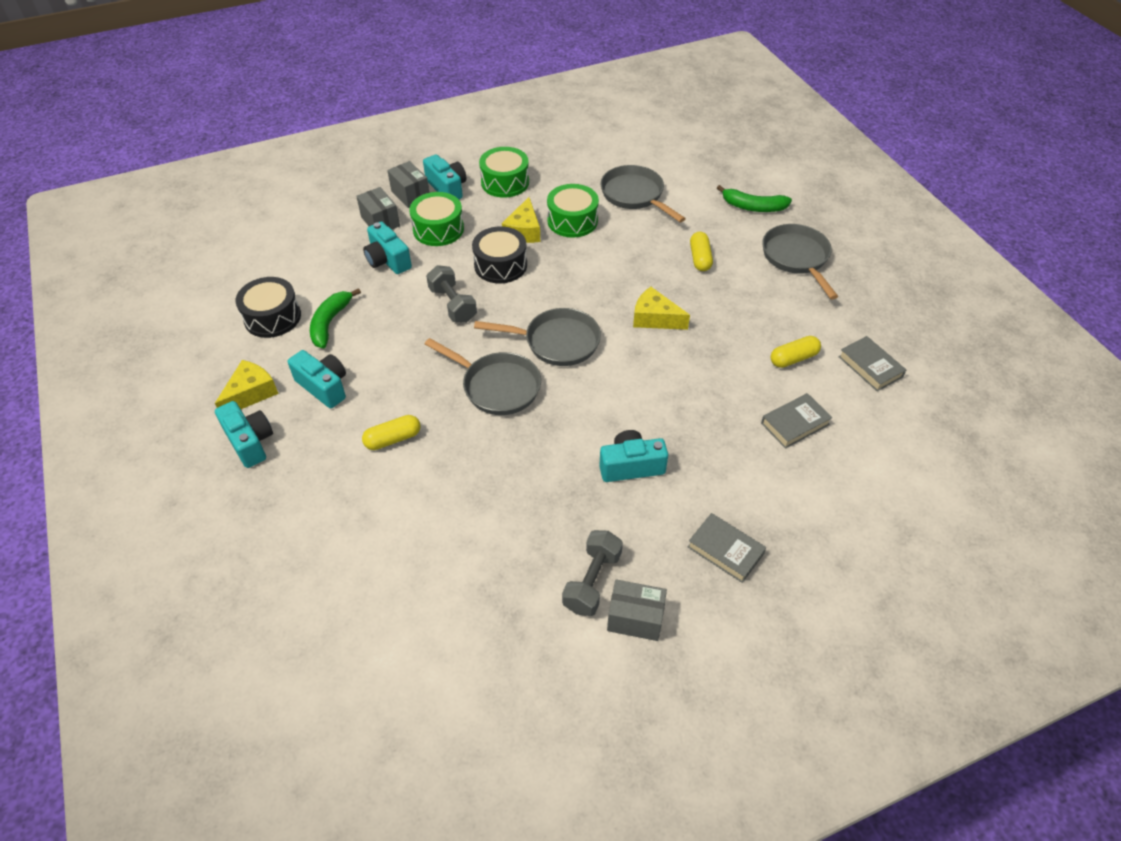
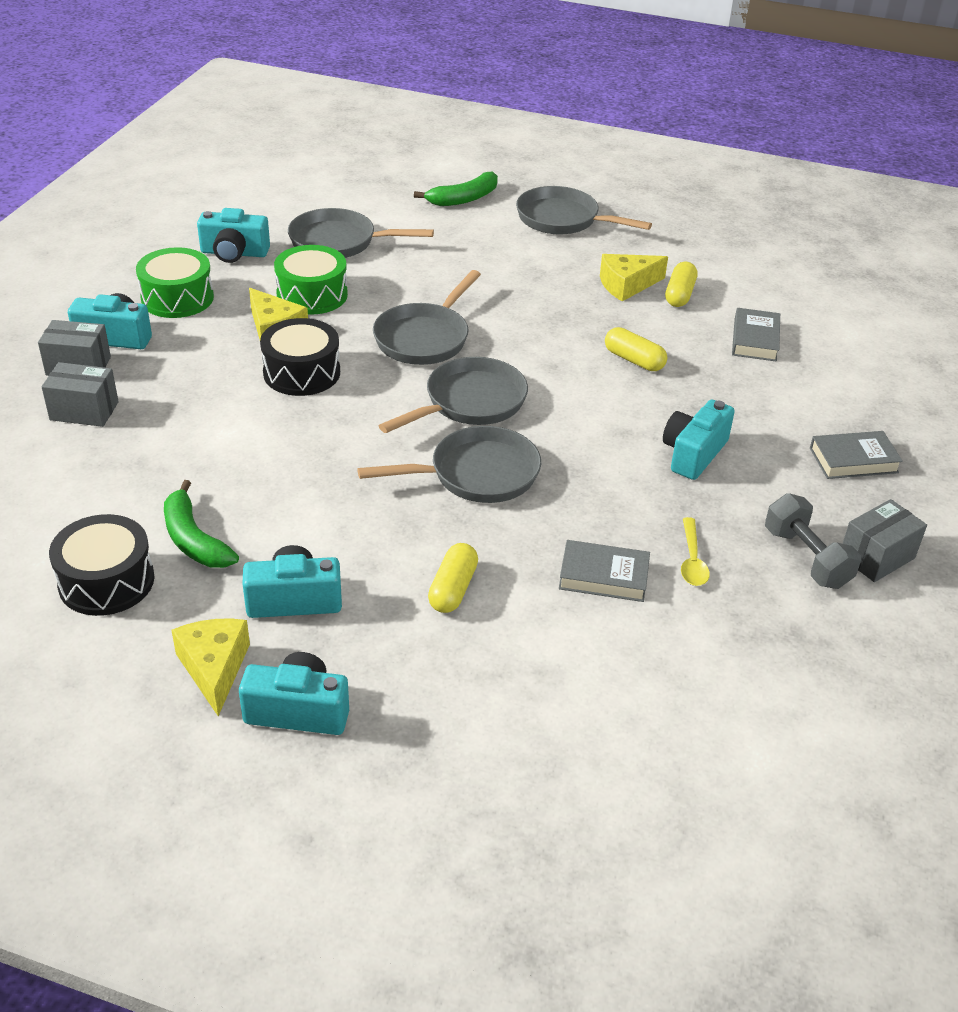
camera: 50 degrees left, 10 degrees down
turquoise camera [363,221,412,274] -> turquoise camera moved to [197,208,270,263]
green drum [409,192,464,246] -> none
grey dumbbell [426,265,477,323] -> none
yellow cheese [633,287,690,330] -> yellow cheese moved to [600,254,668,301]
yellow capsule [690,232,713,271] -> yellow capsule moved to [605,327,667,371]
grey book [838,336,906,391] -> grey book moved to [559,540,650,602]
none -> grey pan [373,270,481,365]
none -> yellow spoon [681,517,710,586]

